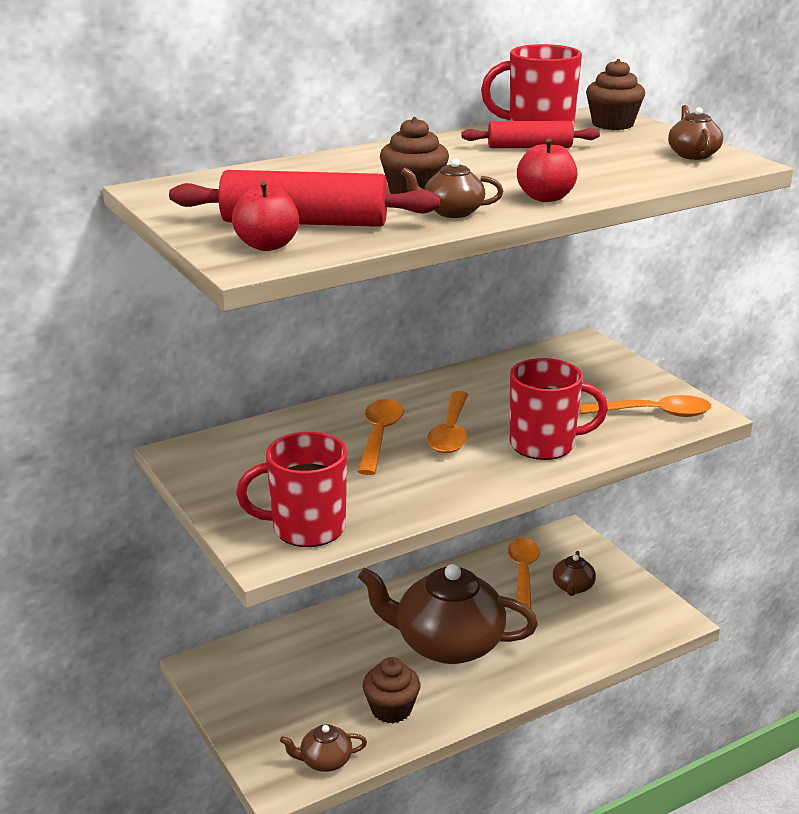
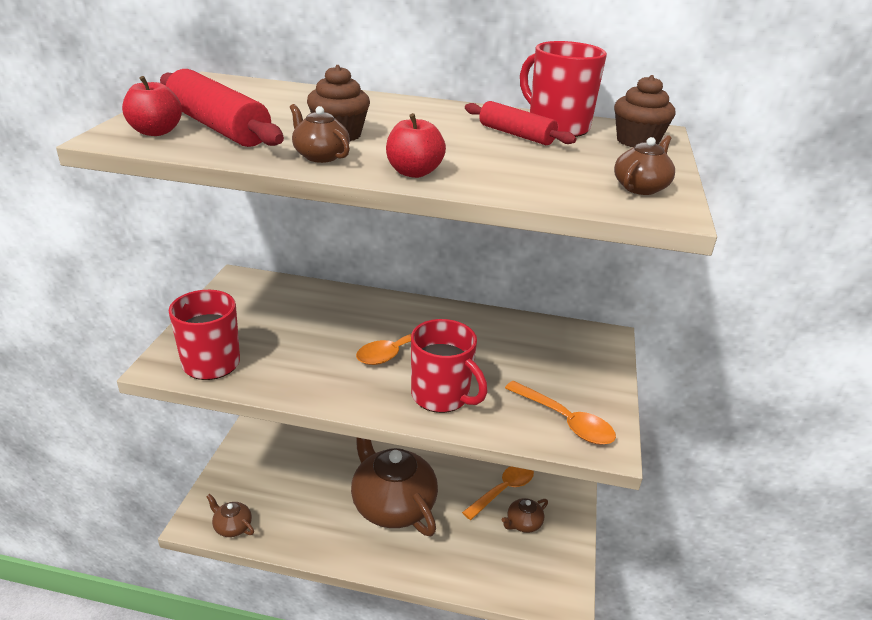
camera: 40 degrees right, 5 degrees up
orange spoon [357,399,404,475] -> none
brown cupcake [363,657,420,723] -> none

